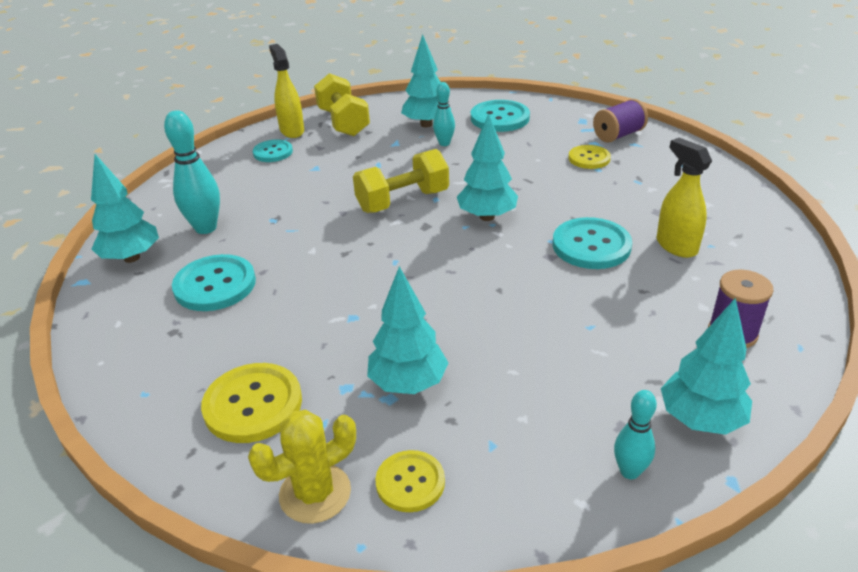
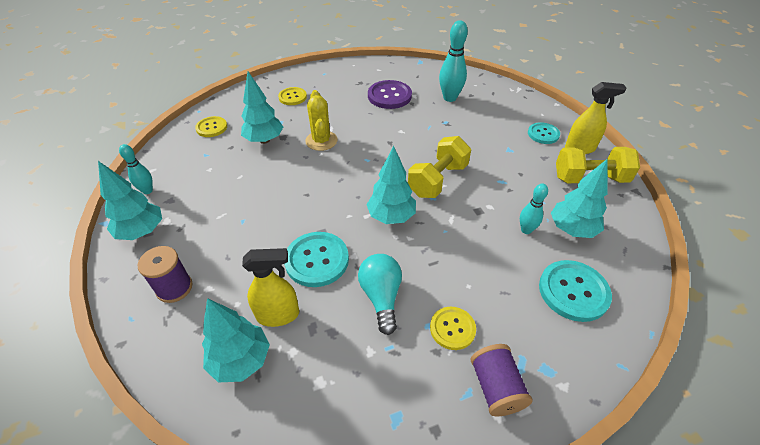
camera: 110 degrees right, 10 degrees up
turquoise tree [91,154,159,263] -> turquoise tree moved to [202,298,270,383]
turquoise button [172,254,256,311] -> purple button [368,80,412,109]
yellow button [201,363,302,443] -> yellow button [278,87,307,105], size x0.63
yellow cactus [248,410,356,524] -> yellow cactus moved to [305,90,338,151]
yellow dumbbell [353,149,449,213] -> yellow dumbbell turned 45 degrees clockwise [408,136,471,198]
none -> turquoise light bulb [358,254,402,335]

